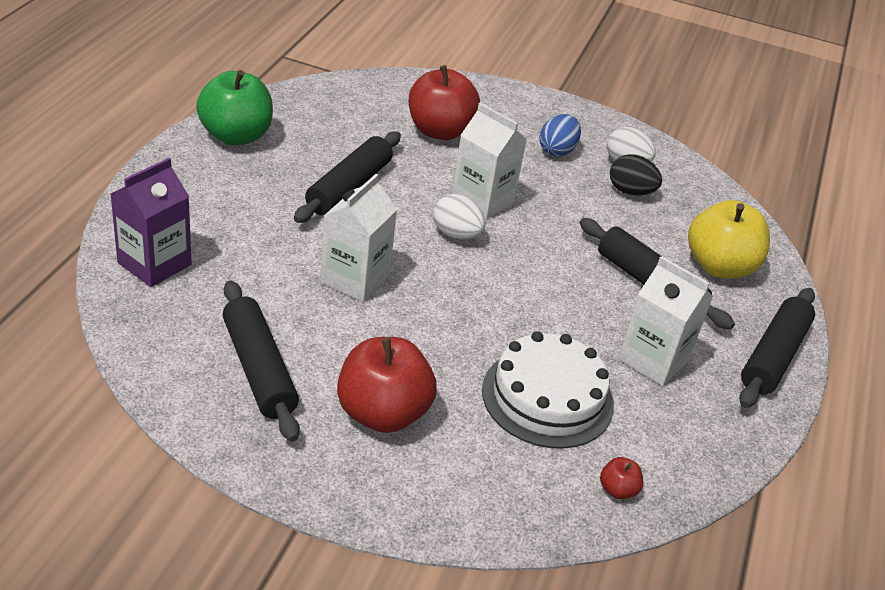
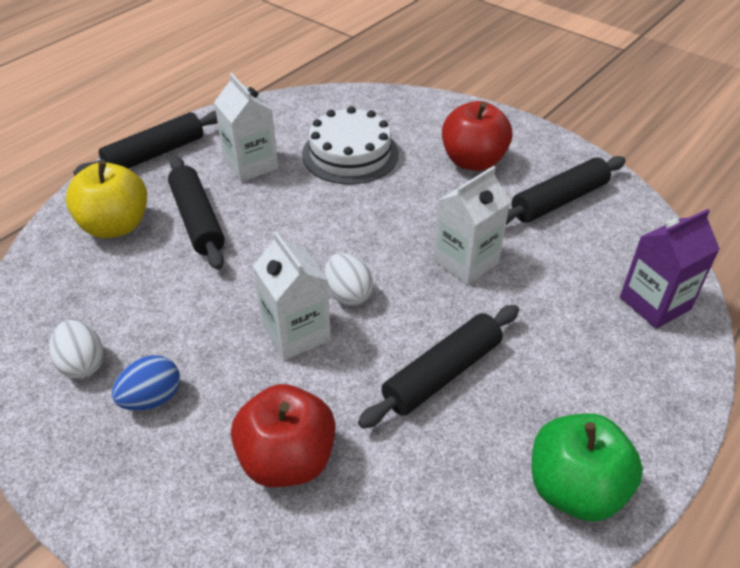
camera: 155 degrees left, 5 degrees up
black rolling pin [223,280,300,442] -> black rolling pin turned 60 degrees clockwise [506,156,626,225]
red apple [600,457,643,499] -> none
black egg [610,154,662,196] -> none

